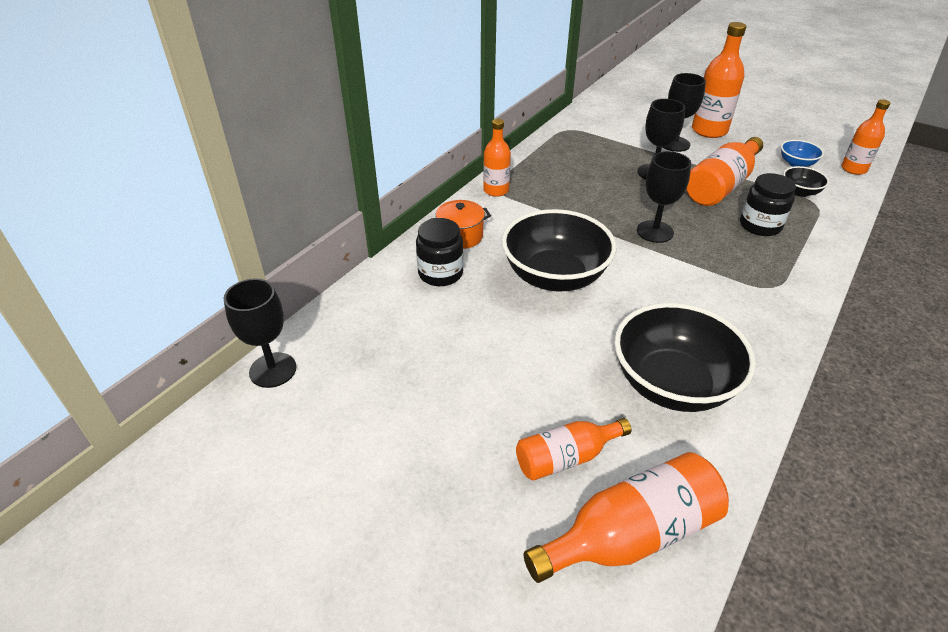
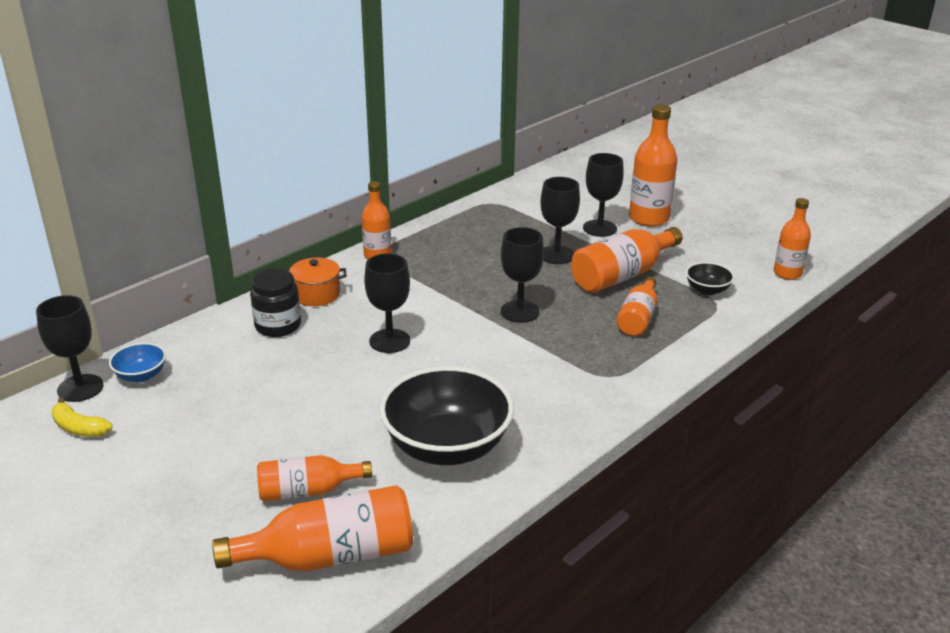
camera: 10 degrees right, 10 degrees down
black bowl [502,209,616,291] -> black goblet [364,253,410,353]
black jar [740,173,796,236] -> orange bottle [616,277,658,336]
blue bowl [781,140,824,167] -> blue bowl moved to [109,343,166,382]
none -> yellow banana [51,397,113,437]

